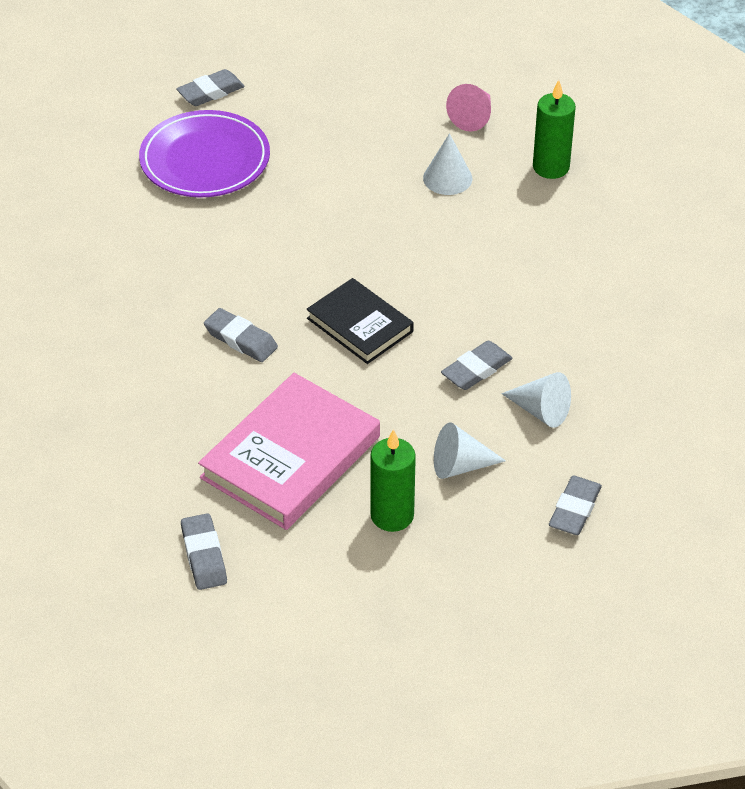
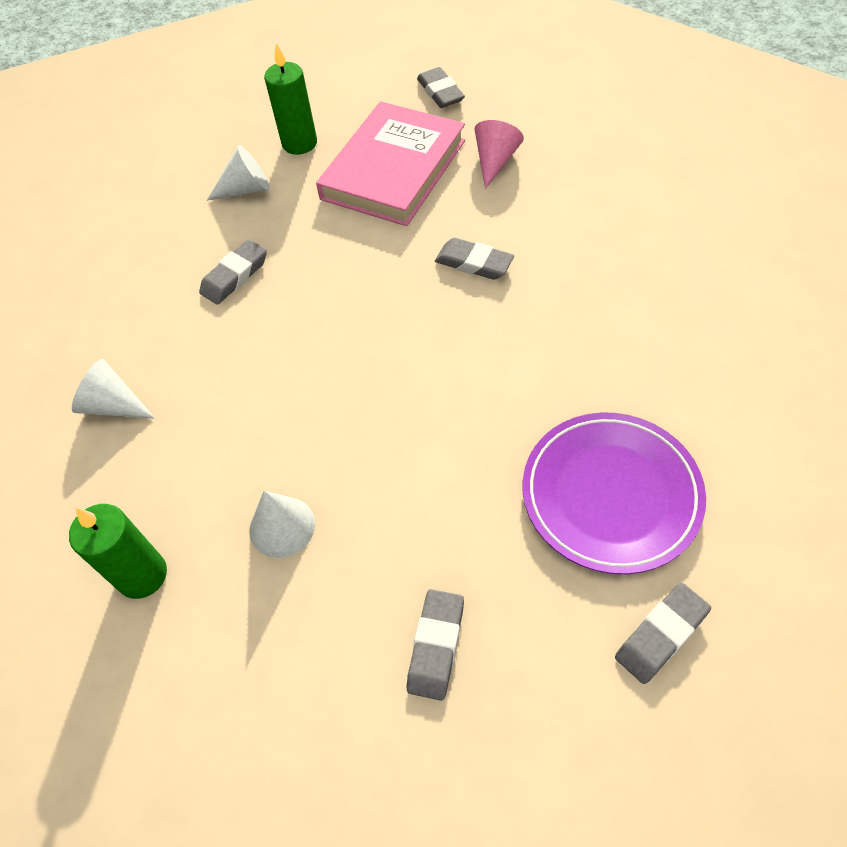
camera: 175 degrees right, 10 degrees up
black book [306,278,414,364] -> none
pink cone [446,84,491,131] -> pink cone moved to [474,120,524,189]
white cone [501,372,571,428] -> white cone moved to [72,359,155,419]
grey eraser [549,476,602,535] -> grey eraser moved to [407,589,464,701]

